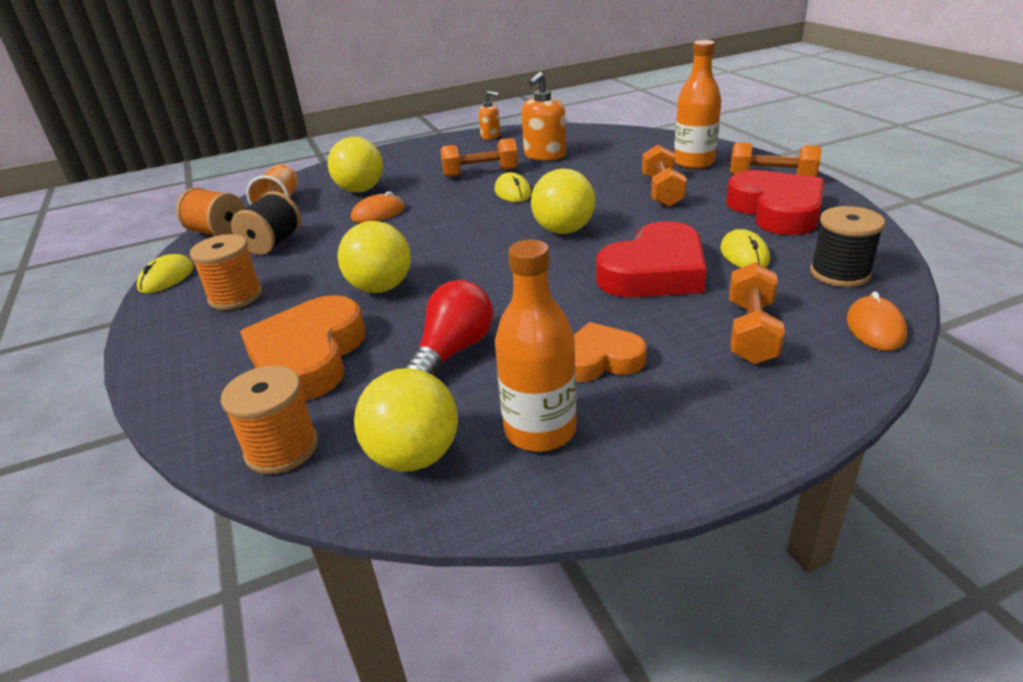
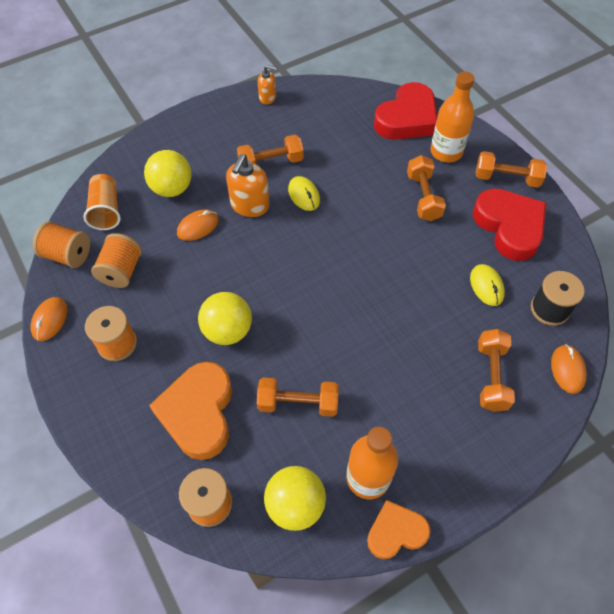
camera: 10 degrees left, 25 degrees up
yellow mouse [137,254,194,293] -> orange mouse [31,297,68,341]
black spool [231,191,301,255] -> orange spool [91,233,142,288]
red light bulb [404,280,493,376] -> orange dumbbell [257,377,339,417]
orange soap dispenser [521,72,566,161] -> orange soap dispenser moved to [226,154,270,217]
yellow ball [531,168,595,234] -> none
orange heart [574,322,647,382] -> orange heart moved to [367,500,431,559]
red heart [596,221,707,298] -> red heart moved to [374,82,437,140]

